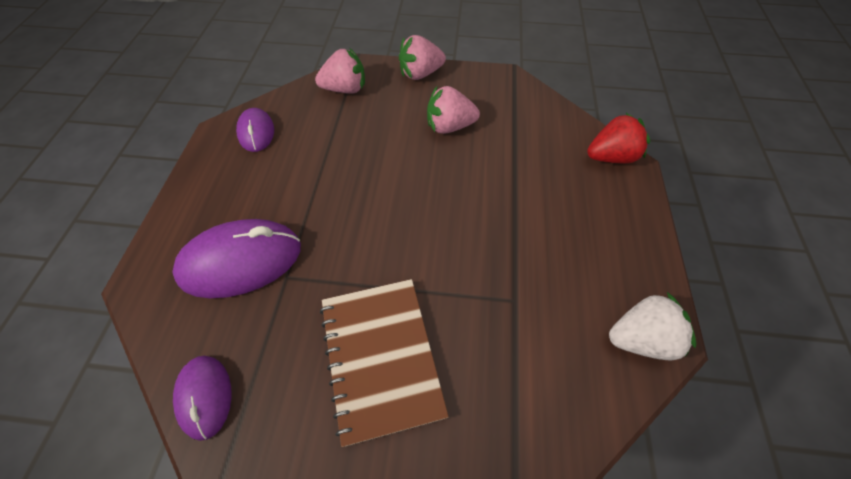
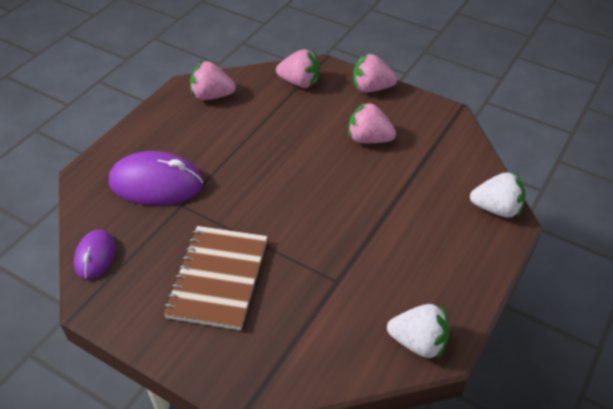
camera: 25 degrees right, 10 degrees down
purple mouse [236,108,274,152] -> pink strawberry [190,61,236,100]
red strawberry [587,113,650,163] -> white strawberry [470,172,525,217]

